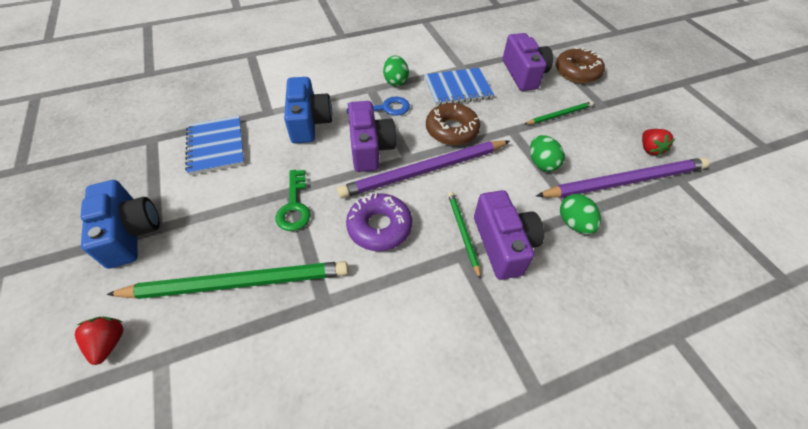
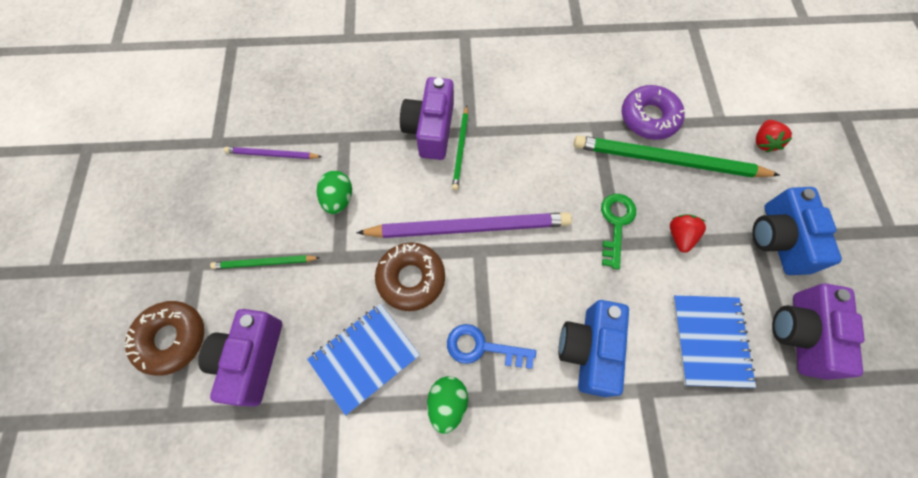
camera: 160 degrees left, 15 degrees up
purple donut [346,193,412,251] -> purple donut moved to [622,85,685,140]
purple camera [348,101,396,172] -> purple camera moved to [772,284,865,380]
blue notebook [424,68,494,106] -> blue notebook turned 45 degrees counterclockwise [307,303,420,416]
purple pencil [536,157,709,198] -> purple pencil [224,147,322,159], size x0.49
green egg [560,194,601,234] -> none
red strawberry [642,129,675,156] -> red strawberry moved to [670,214,706,253]

